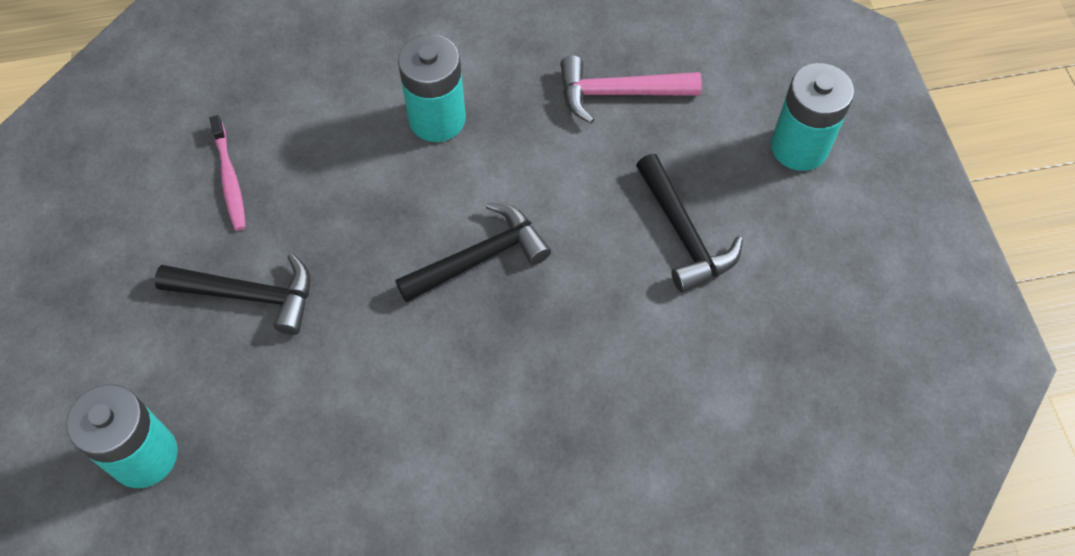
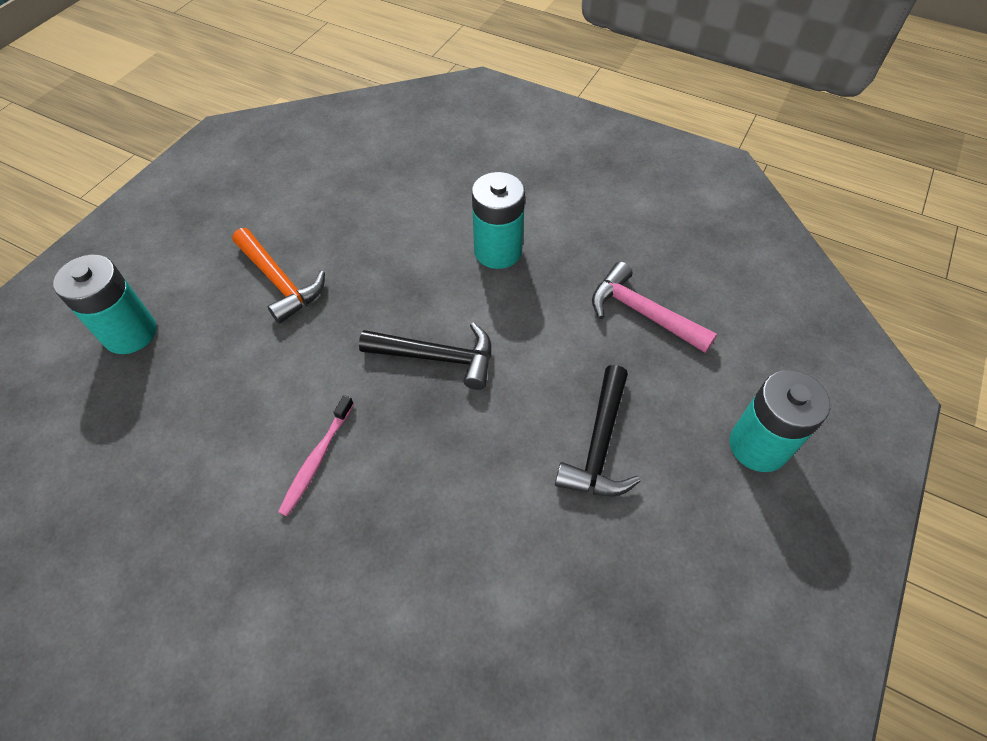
camera: 40 degrees right, 5 degrees down
black hammer [155,253,310,335] -> orange hammer [232,228,325,324]
pink toothbrush [210,115,246,231] -> pink toothbrush moved to [278,395,354,516]

